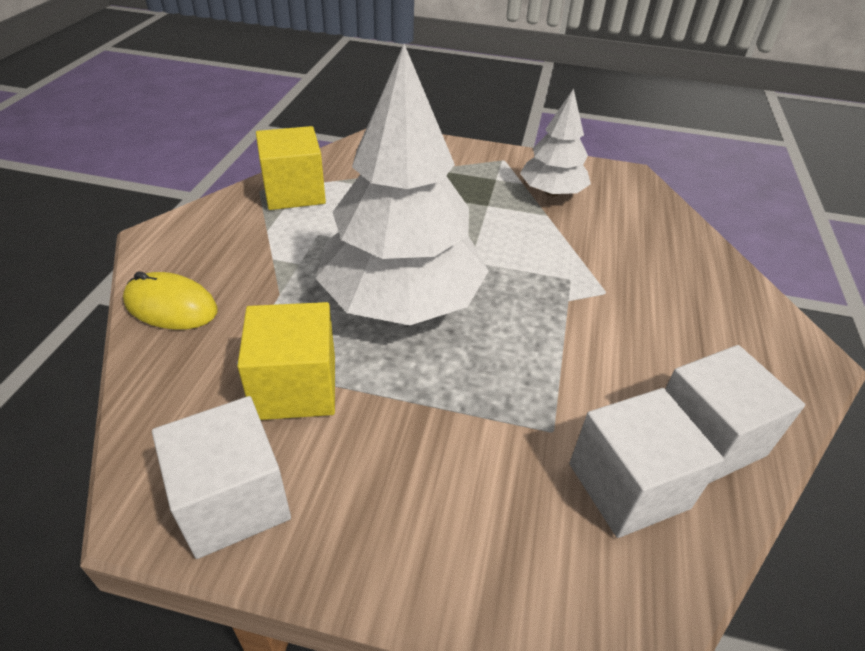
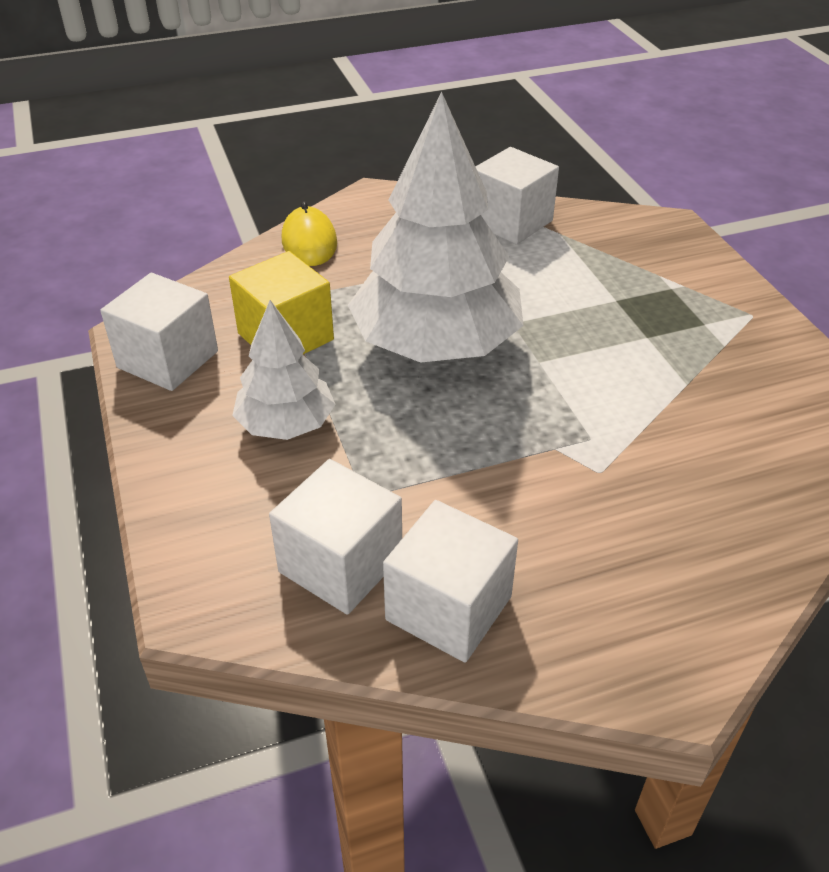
camera: 60 degrees right, 0 degrees up
yellow cube [256,126,326,210] -> white cube [475,147,559,244]
white tree [520,89,591,196] -> white tree moved to [232,300,335,440]

